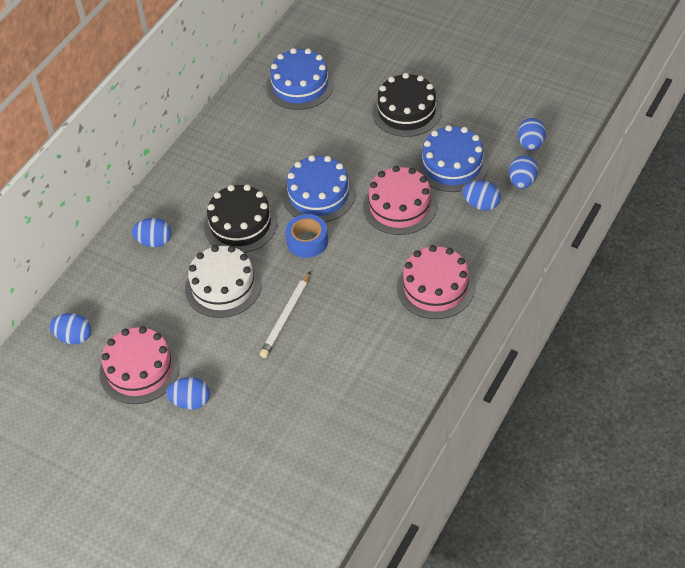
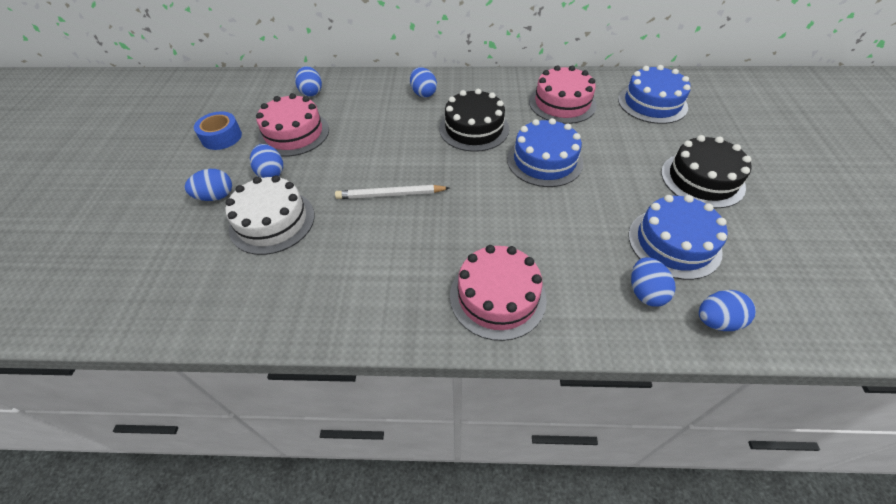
camera: 60 degrees right, 0 degrees up
white cake [185,245,262,318] -> white cake moved to [225,175,314,255]
blue tape [285,214,328,258] -> blue tape moved to [194,111,242,150]
pink cake [363,166,437,235] -> pink cake moved to [529,65,597,124]
blue egg [518,118,546,150] -> blue egg moved to [184,169,232,201]

